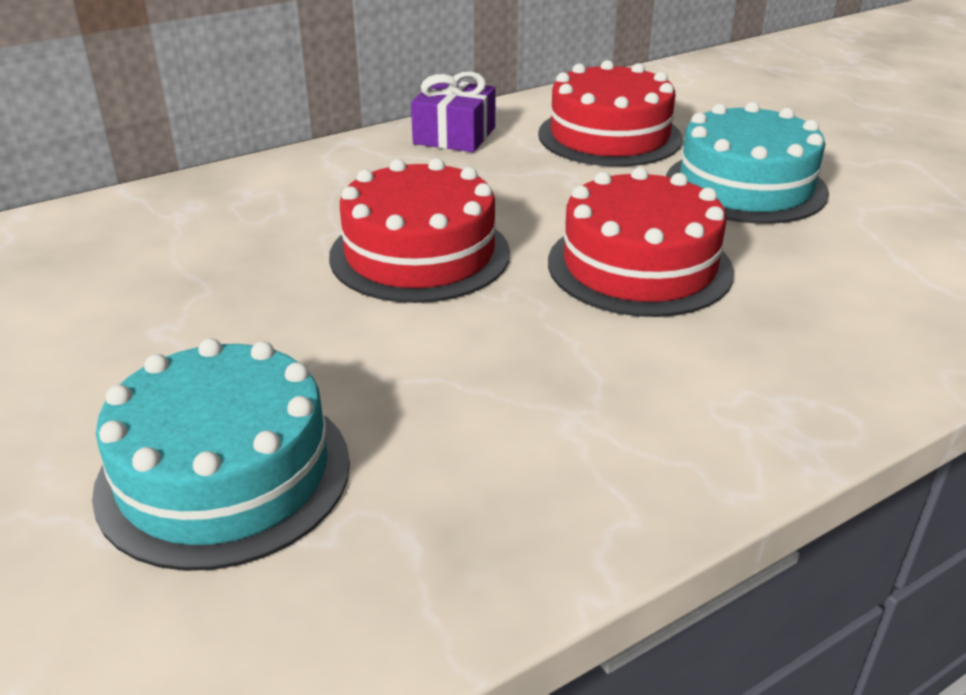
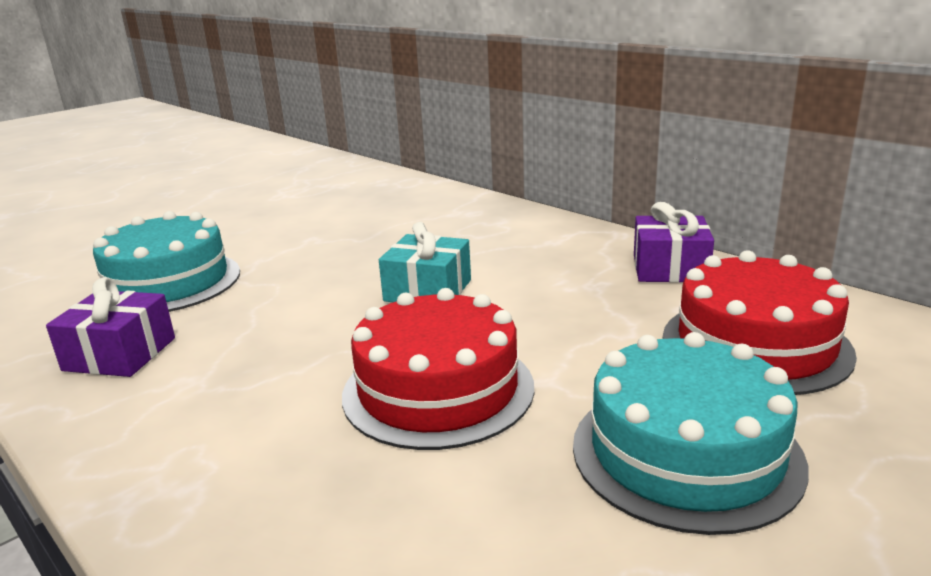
camera: 80 degrees right, 10 degrees down
red cake [329,158,510,303] -> turquoise gift [379,222,471,302]
none -> purple gift [46,277,175,377]

